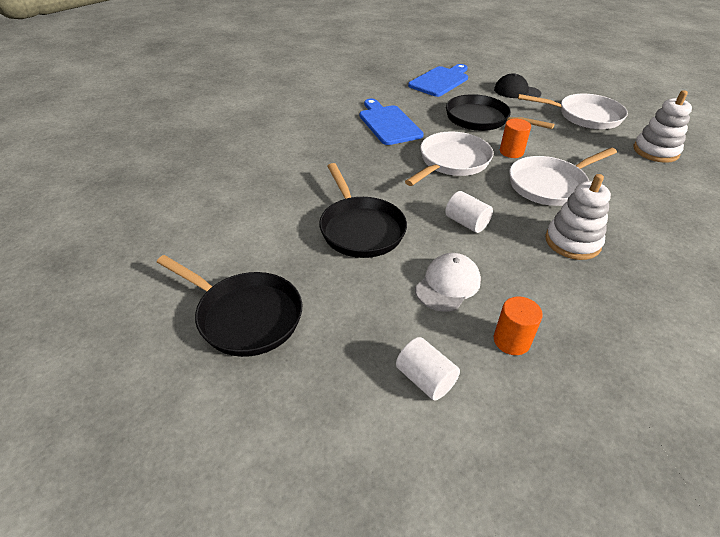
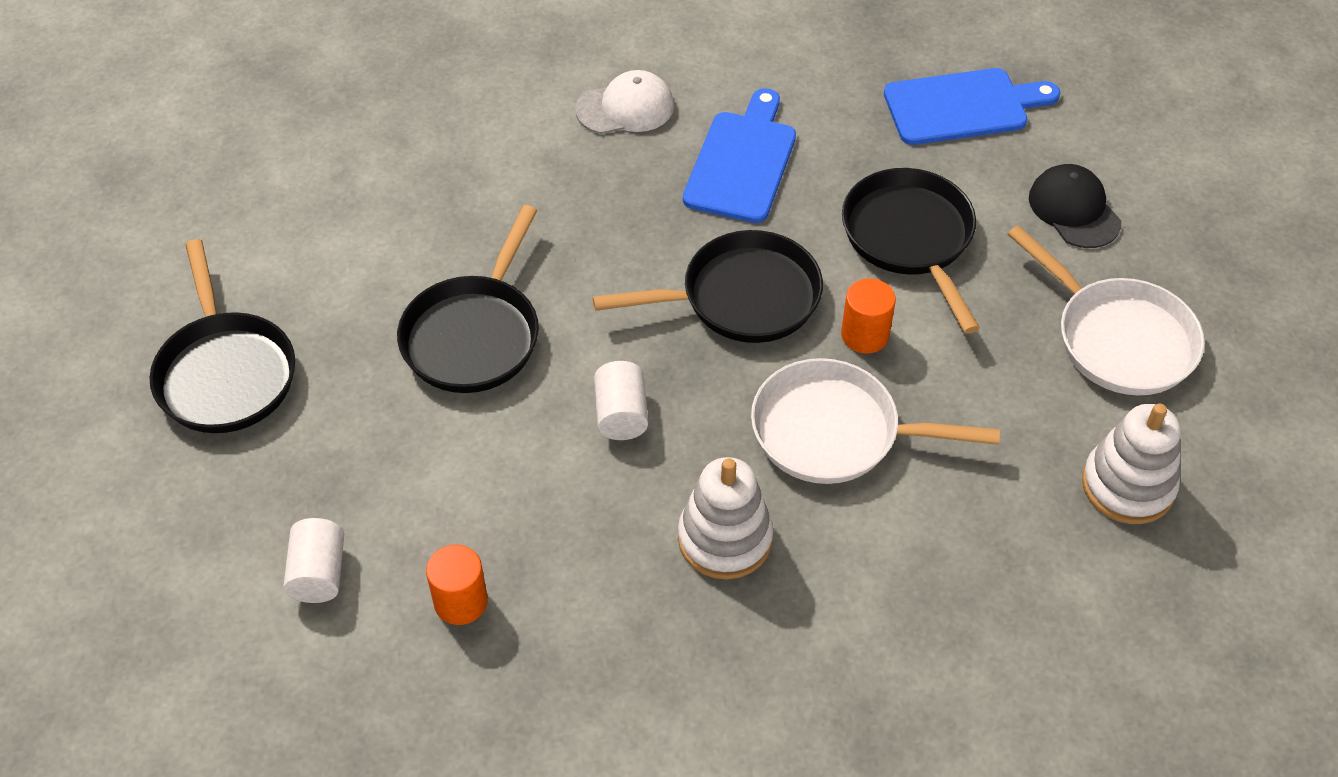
camera: 40 degrees right, 10 degrees up
white pan [405,131,493,186] -> black pan [593,230,823,343]
white cap [415,253,481,312] -> white cap moved to [575,70,674,134]

